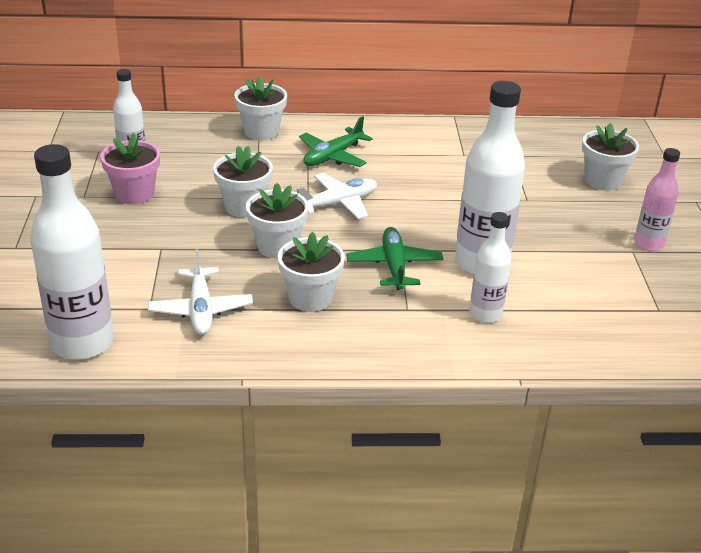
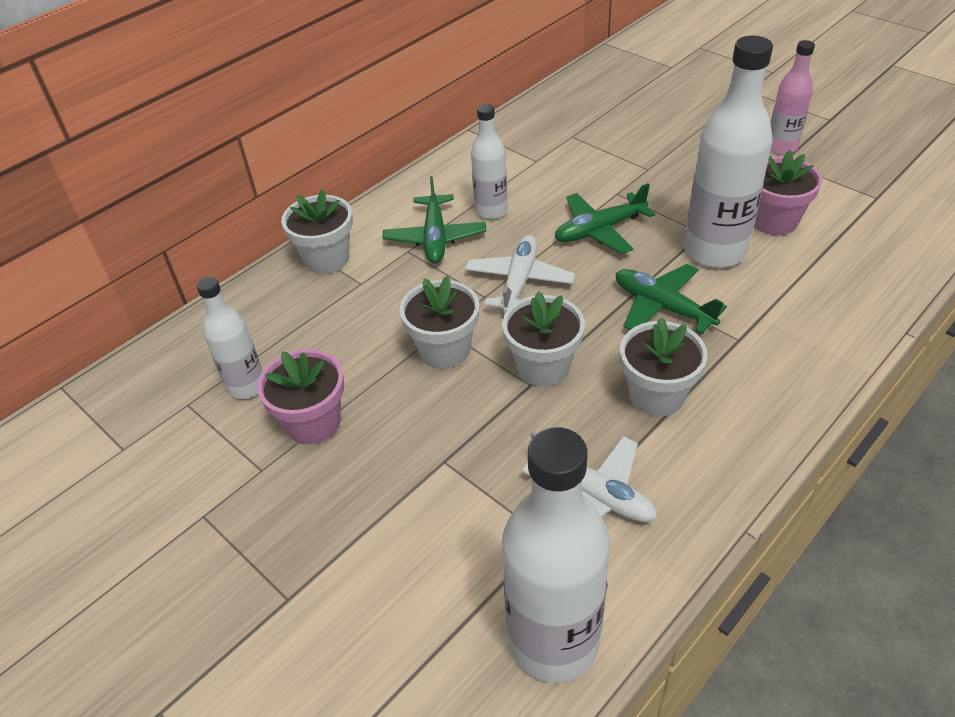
camera: 40 degrees left, 10 degrees up
white bottle [469,212,511,323] -> white bottle moved to [471,104,508,219]
white flower pot [582,123,639,190] -> none
none -> green plane [555,183,656,254]
none -> pink flower pot [754,150,822,235]

